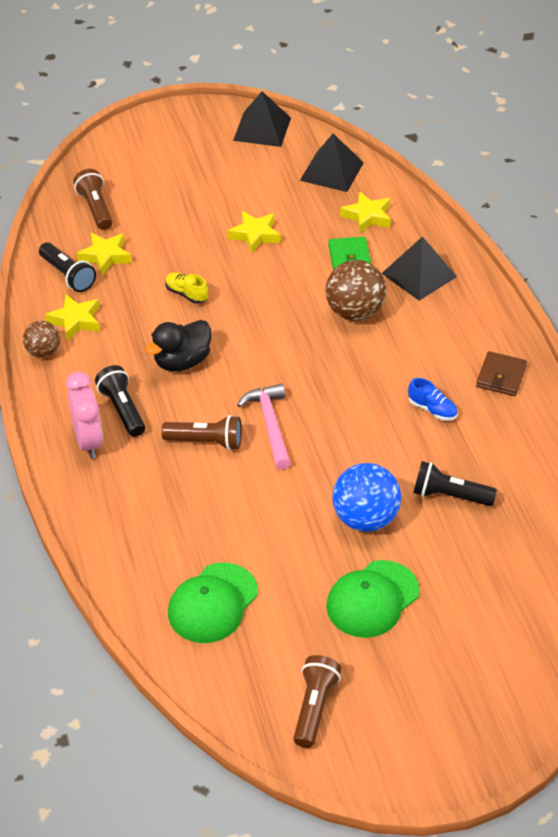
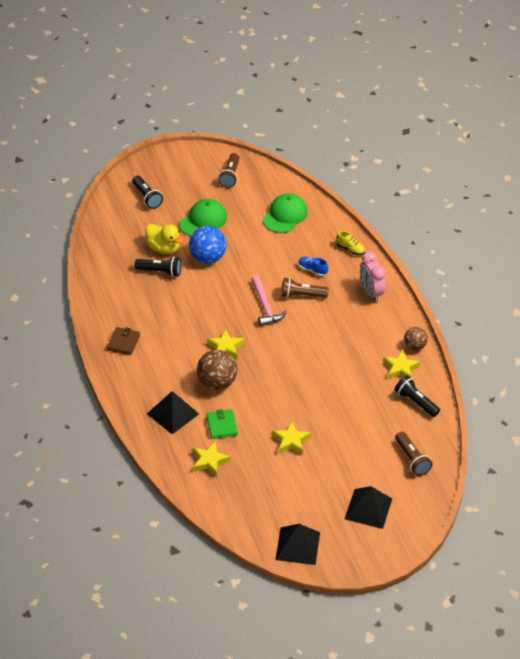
camera: 175 degrees right, 0 degrees up
yellow star [77,233,132,275] -> yellow star moved to [207,329,244,360]
black flashlight [95,365,145,437] -> black flashlight moved to [132,176,163,209]
black duck [146,320,211,372] -> none
yellow shoe [165,272,208,304] -> yellow shoe moved to [336,231,365,255]
black pyramid [300,134,364,192] -> black pyramid moved to [345,486,392,529]
blue shoe [408,378,458,421] -> blue shoe moved to [298,257,328,276]
none -> yellow duck [145,224,183,254]

